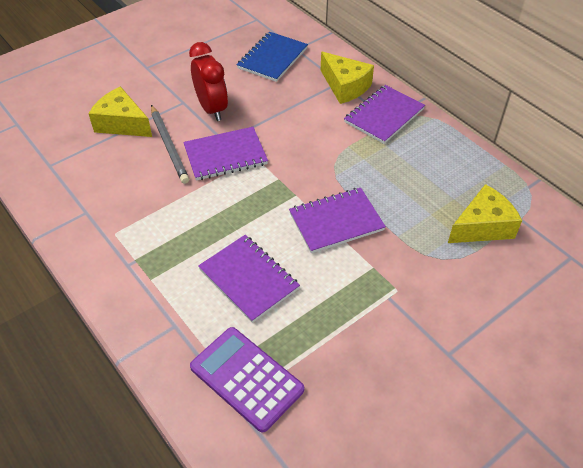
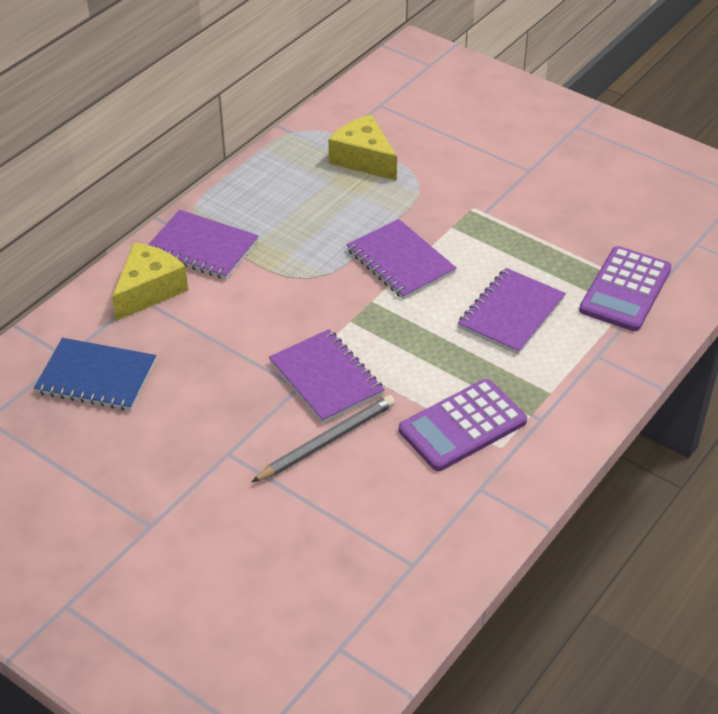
camera: 105 degrees left, 5 degrees down
yellow cheese [89,86,152,137] -> none
red clock [189,42,228,121] -> none
none -> purple calculator [399,379,527,471]

